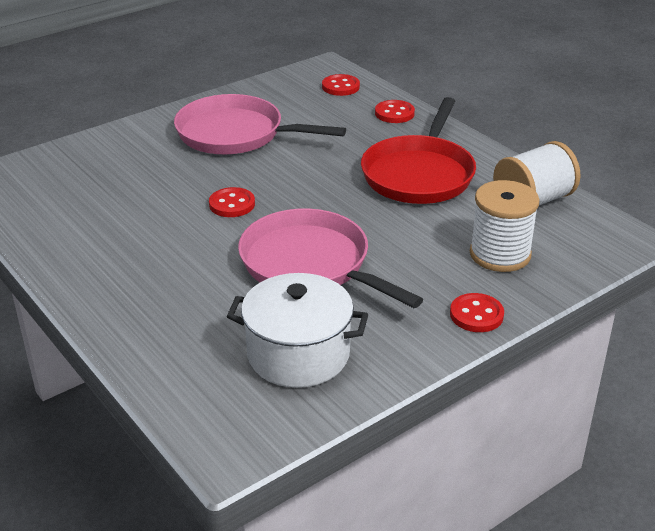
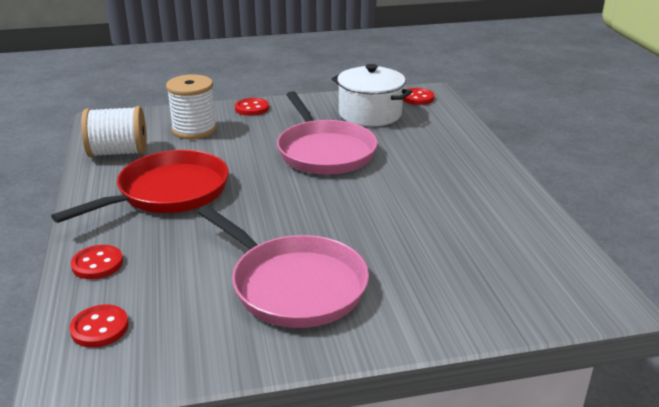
camera: 155 degrees left, 5 degrees down
red button [209,187,255,217] -> red button moved to [403,88,434,105]

